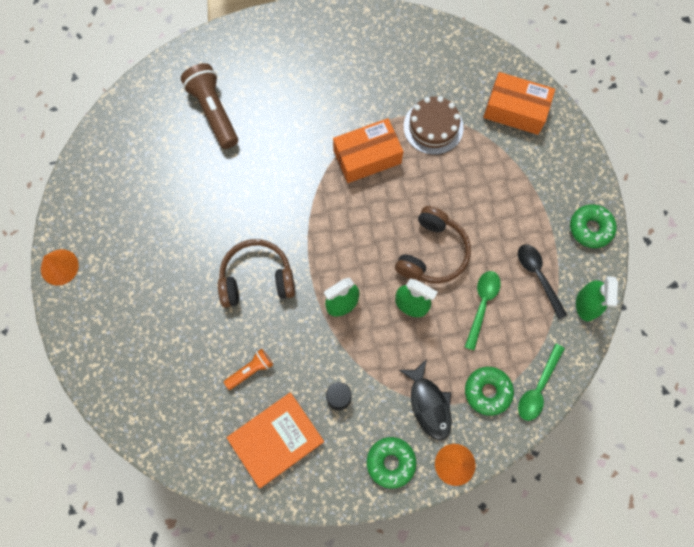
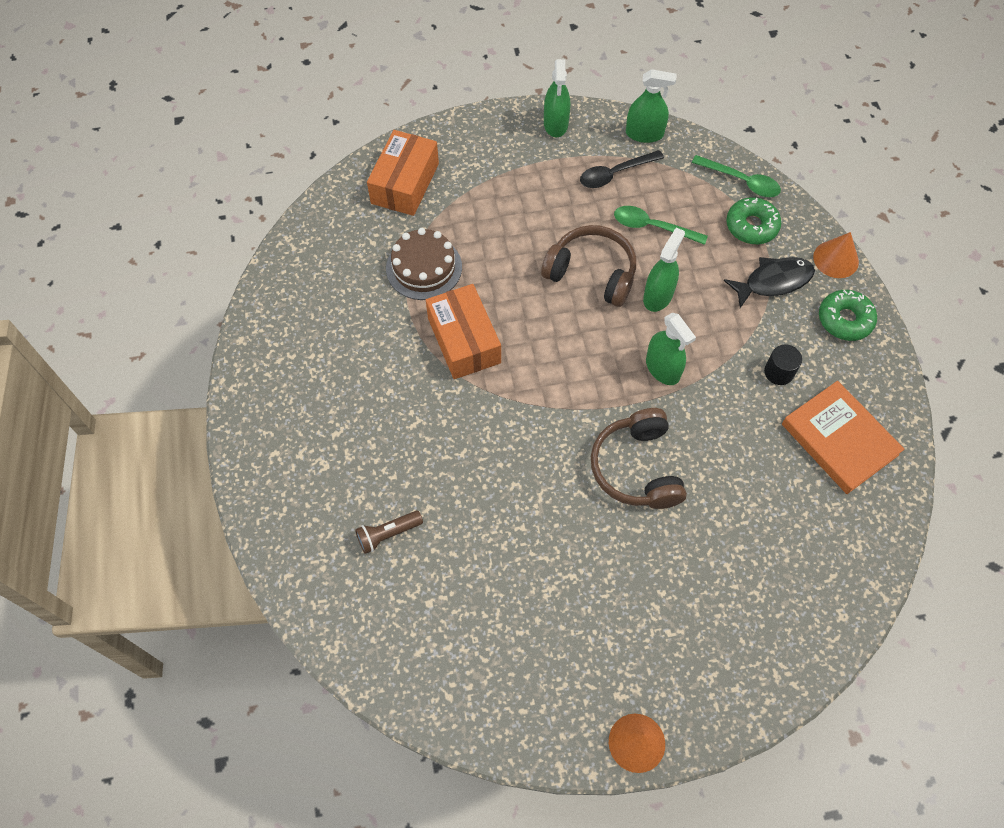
camera: 90 degrees left, 10 degrees down
brown flashlight [181,63,238,149] -> brown flashlight [355,511,423,554], size x0.54
orange flashlight [224,349,273,390] -> none
green donut [570,204,617,248] -> green spray bottle [544,59,570,137]

